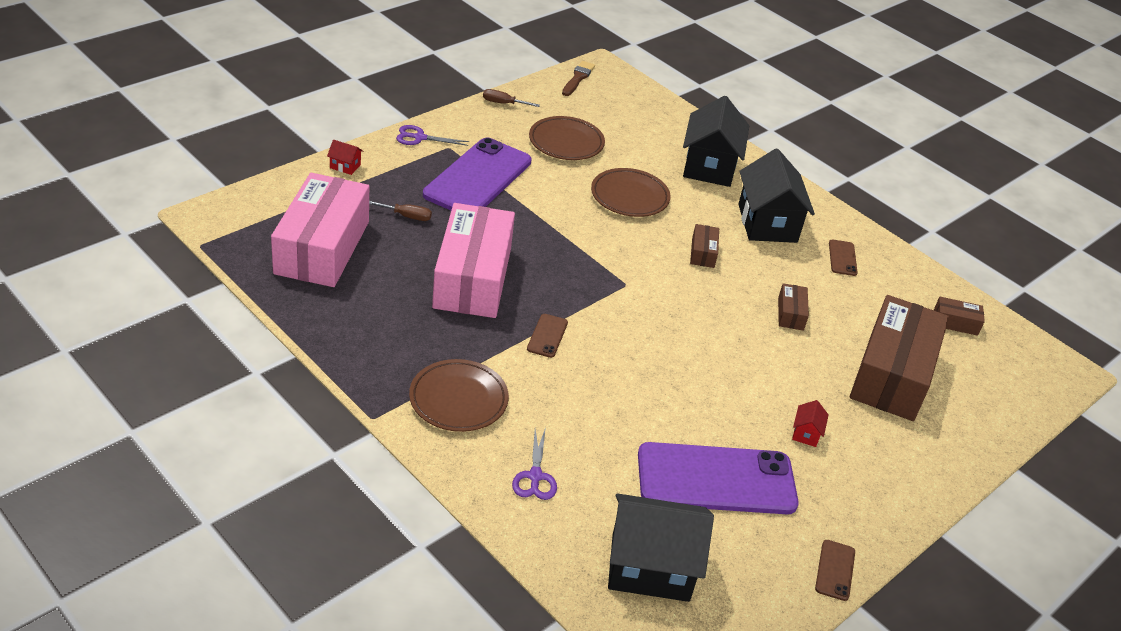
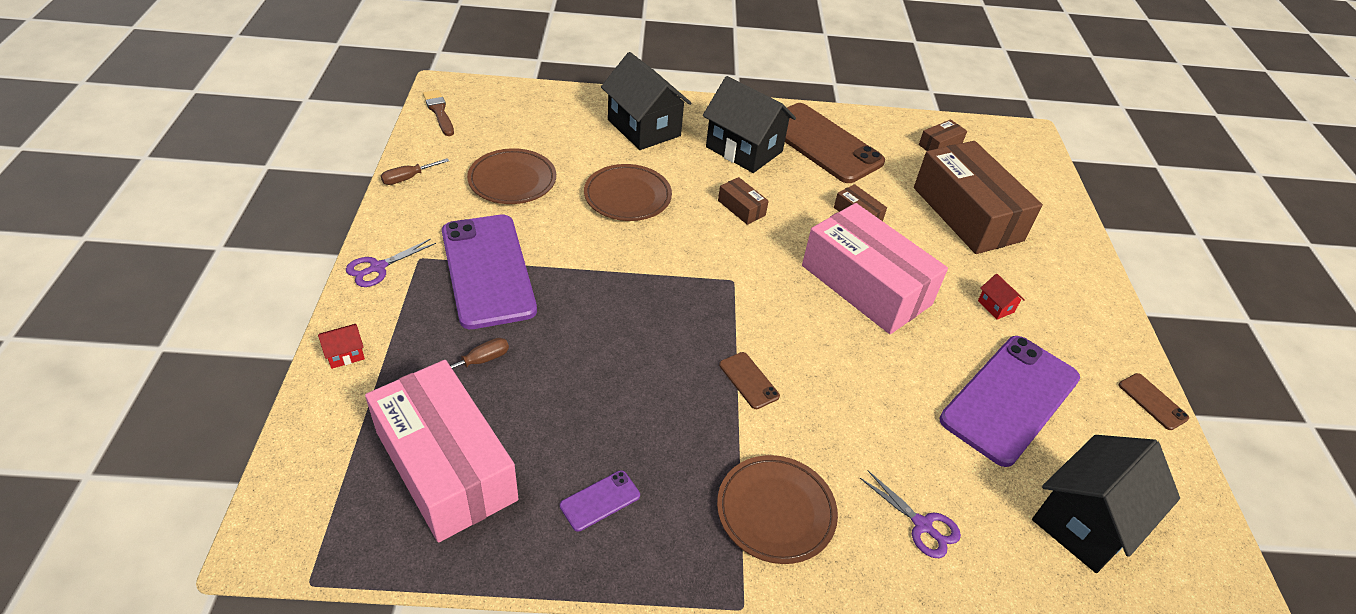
camera: 45 degrees left, 5 degrees up
pink box [432,203,515,318] -> pink box moved to [802,203,948,334]
brown phone [829,239,858,276] -> brown phone [785,103,885,183], size x2.44
none -> purple phone [560,470,640,531]

